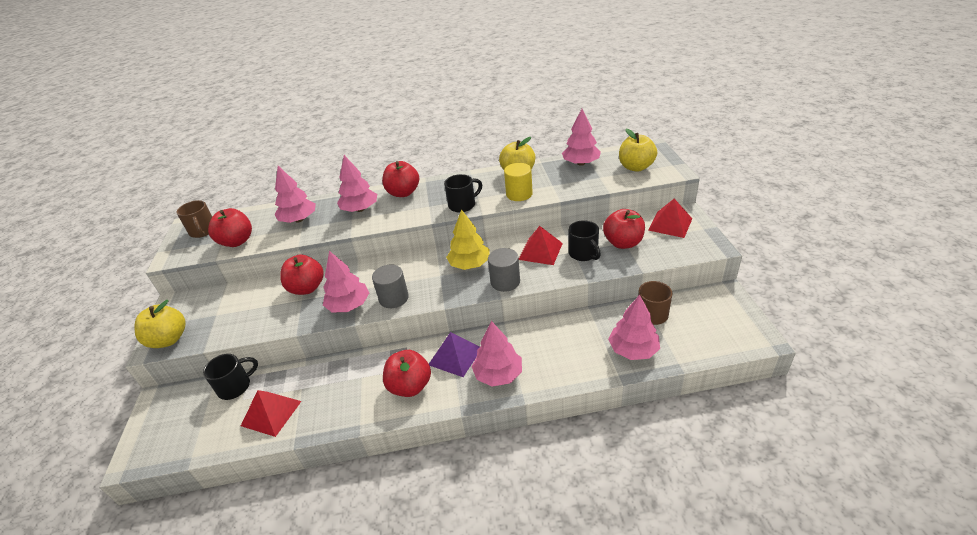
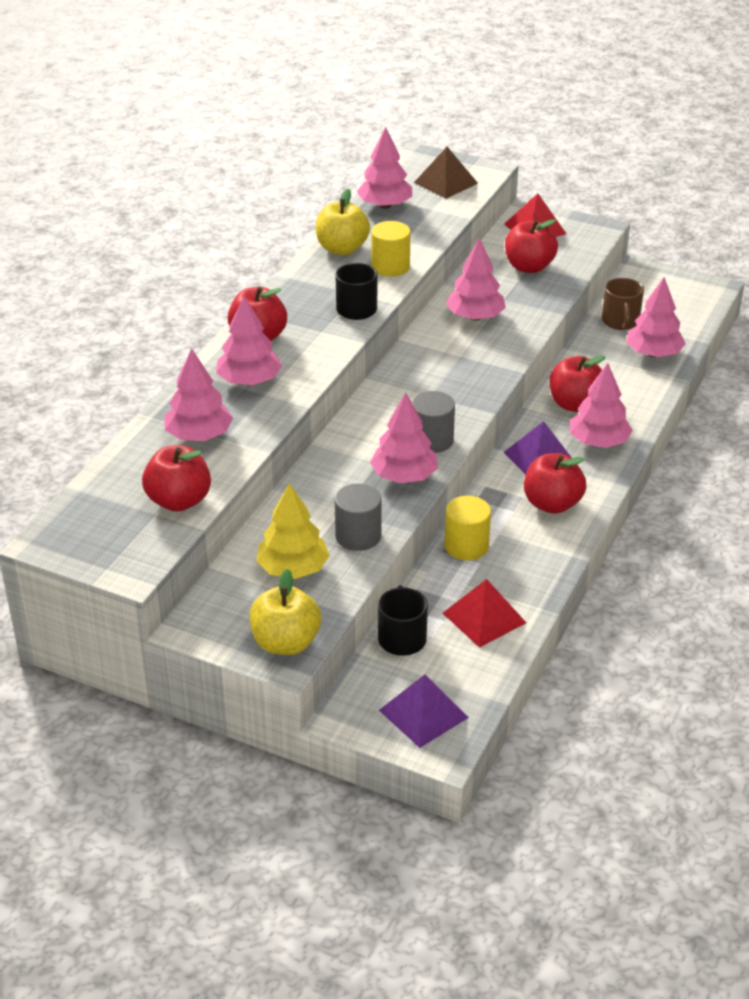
camera: 60 degrees left, 0 degrees up
brown mug [176,200,212,238] -> none
red apple [280,254,324,295] -> red apple moved to [549,356,606,412]
yellow tree [446,209,490,270] -> yellow tree moved to [256,483,330,579]
grey cylinder [488,248,520,292] -> grey cylinder moved to [335,484,382,551]
red pyramid [519,226,563,265] -> pink tree [446,238,506,321]
black mug [568,220,601,261] -> none
yellow apple [619,129,657,172] -> brown pyramid [414,147,478,199]
none -> purple pyramid [379,675,469,748]
none -> yellow cylinder [444,496,491,560]

